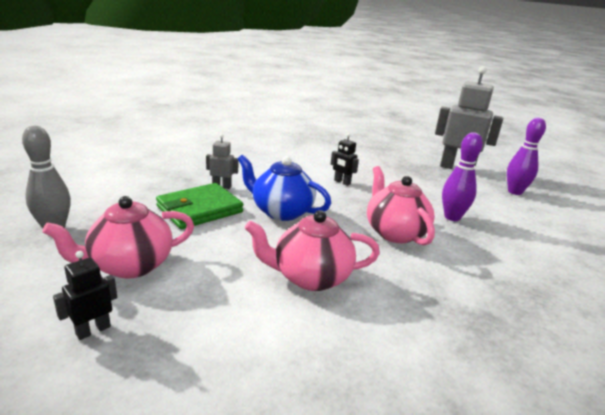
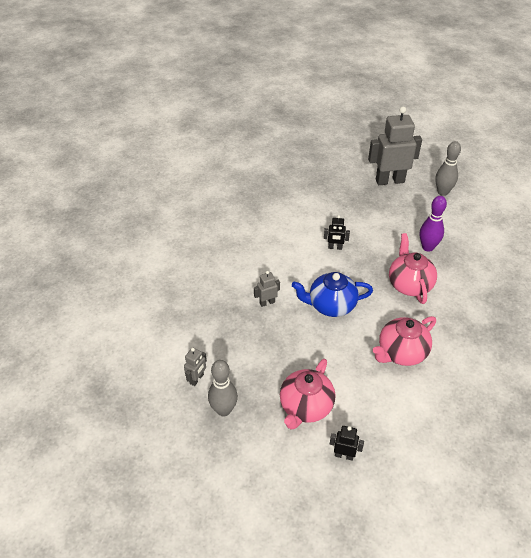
camera: 30 degrees left, 20 degrees up
black robot [53,251,117,340] -> black robot turned 90 degrees clockwise [330,426,364,461]
green wallet [156,183,243,229] -> none
pink teapot [367,166,435,245] -> pink teapot turned 45 degrees clockwise [389,233,437,304]
purple bowling pin [507,118,546,195] -> grey bowling pin [435,141,461,196]
none -> grey robot [184,347,207,386]

